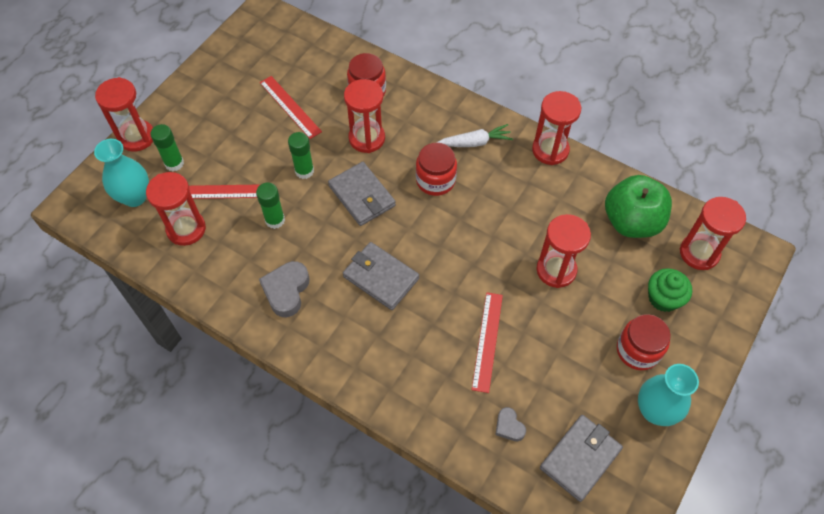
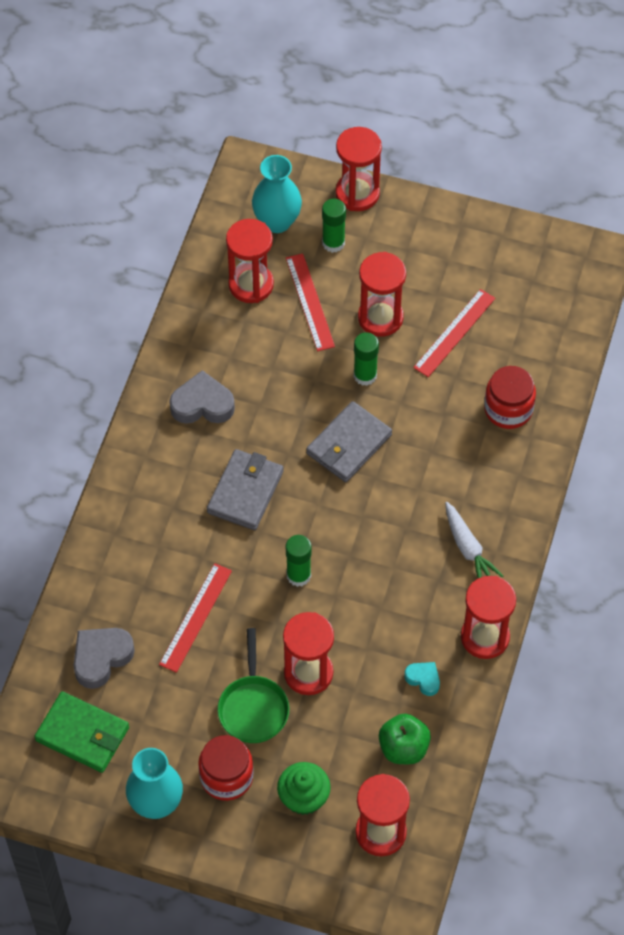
camera: 75 degrees right, 0 degrees up
green glue stick [256,183,285,229] -> green glue stick moved to [286,535,312,587]
red hourglass [344,79,385,153] -> red hourglass moved to [358,252,406,337]
red jar [416,143,457,196] -> none
red ruler [472,292,503,393] -> red ruler turned 60 degrees counterclockwise [159,563,232,673]
grey heart [495,407,526,441] -> grey heart [74,628,135,689], size x1.77
grey wallet [540,415,623,502] -> green wallet [34,691,129,773]
green apple [605,175,672,238] -> green apple [379,714,431,764], size x0.63
none -> green pan [217,628,289,743]
none -> turquoise heart [404,662,440,696]

